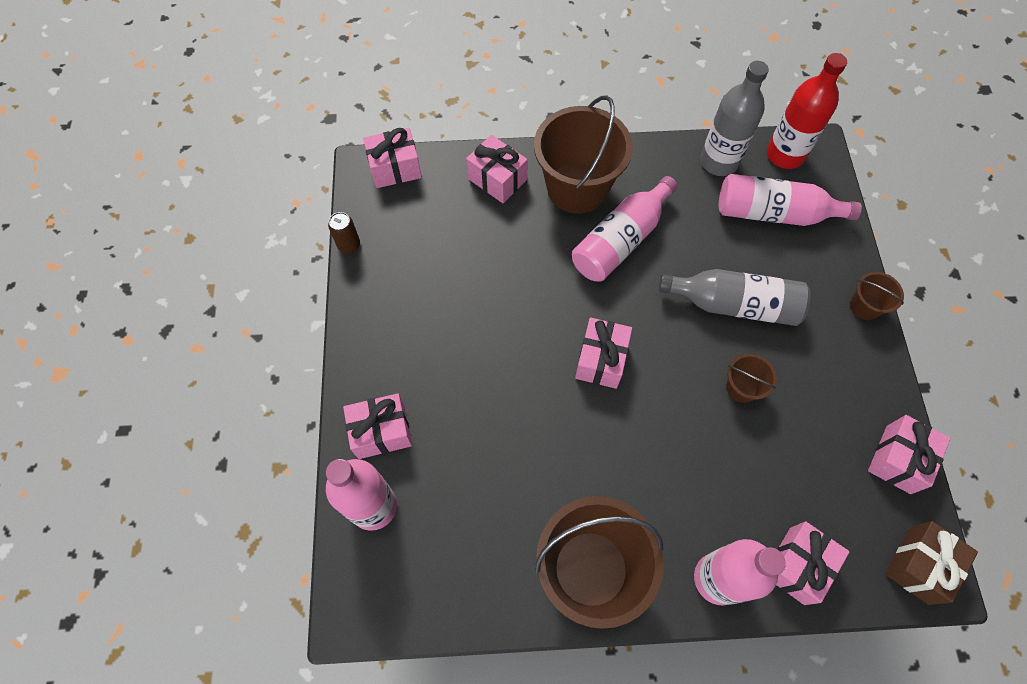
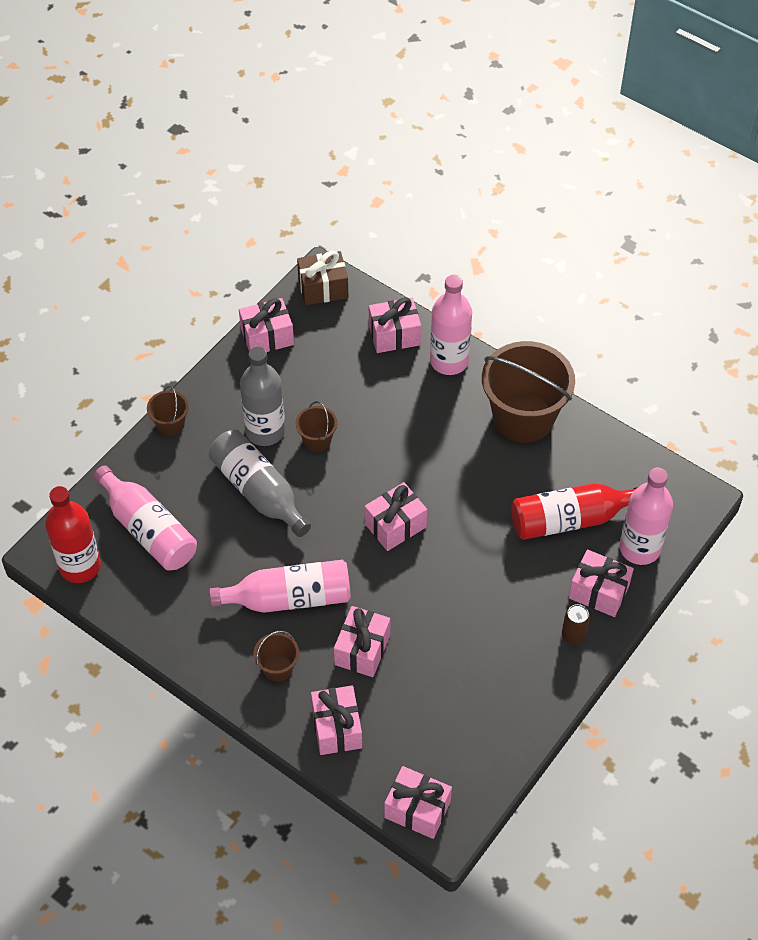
camera: 140 degrees left, 10 degrees down
brown can [328,212,360,253] -> brown can moved to [562,604,590,645]
brown bucket [534,95,633,214] -> brown bucket [254,631,299,682], size x0.45
grey bottle [700,61,769,176] -> grey bottle moved to [240,347,285,446]
none -> pink gift [334,606,390,677]
none -> red bottle [511,483,638,540]

